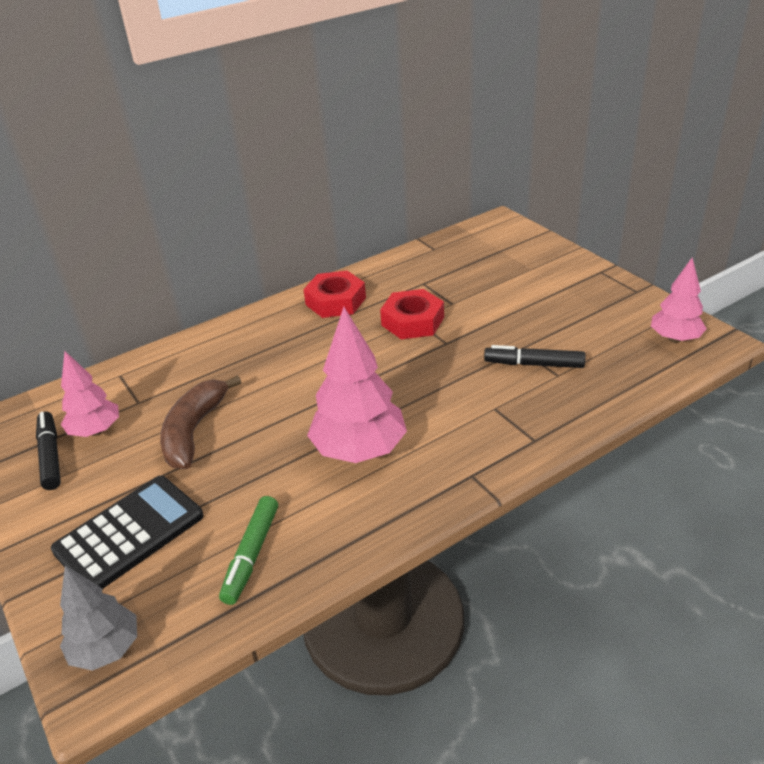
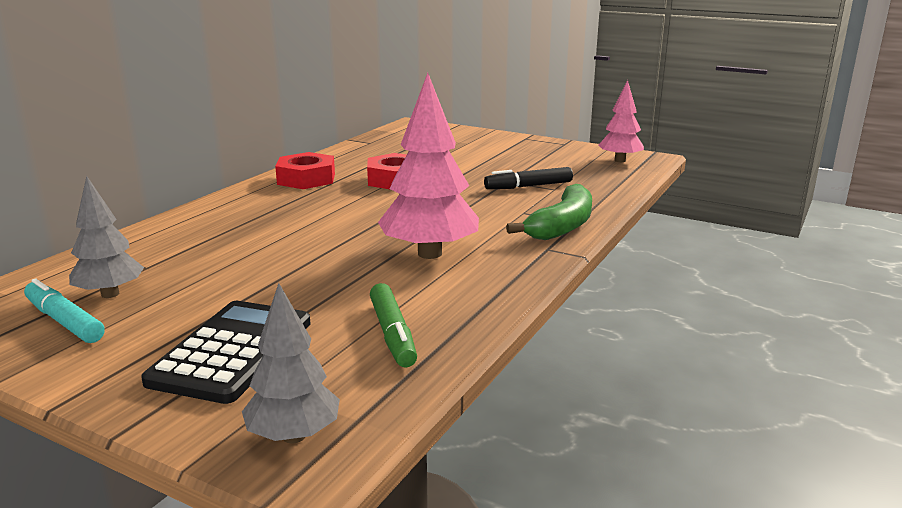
camera: 30 degrees left, 15 degrees down
black marker [36,411,61,490] -> turquoise marker [24,279,105,343]
pink tree [61,351,119,437] -> grey tree [69,176,144,298]
brown banana [160,375,241,469] -> none
none -> green banana [506,184,592,240]

